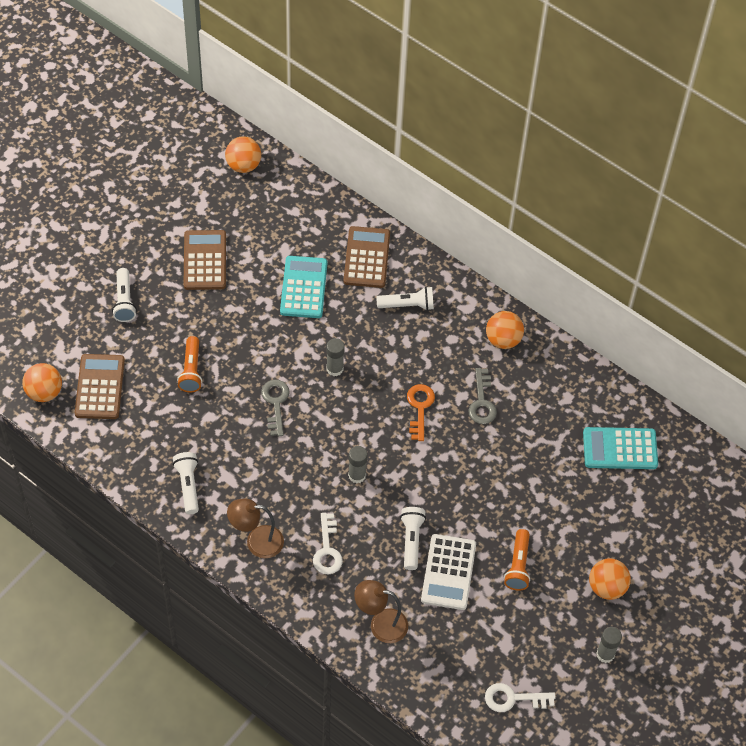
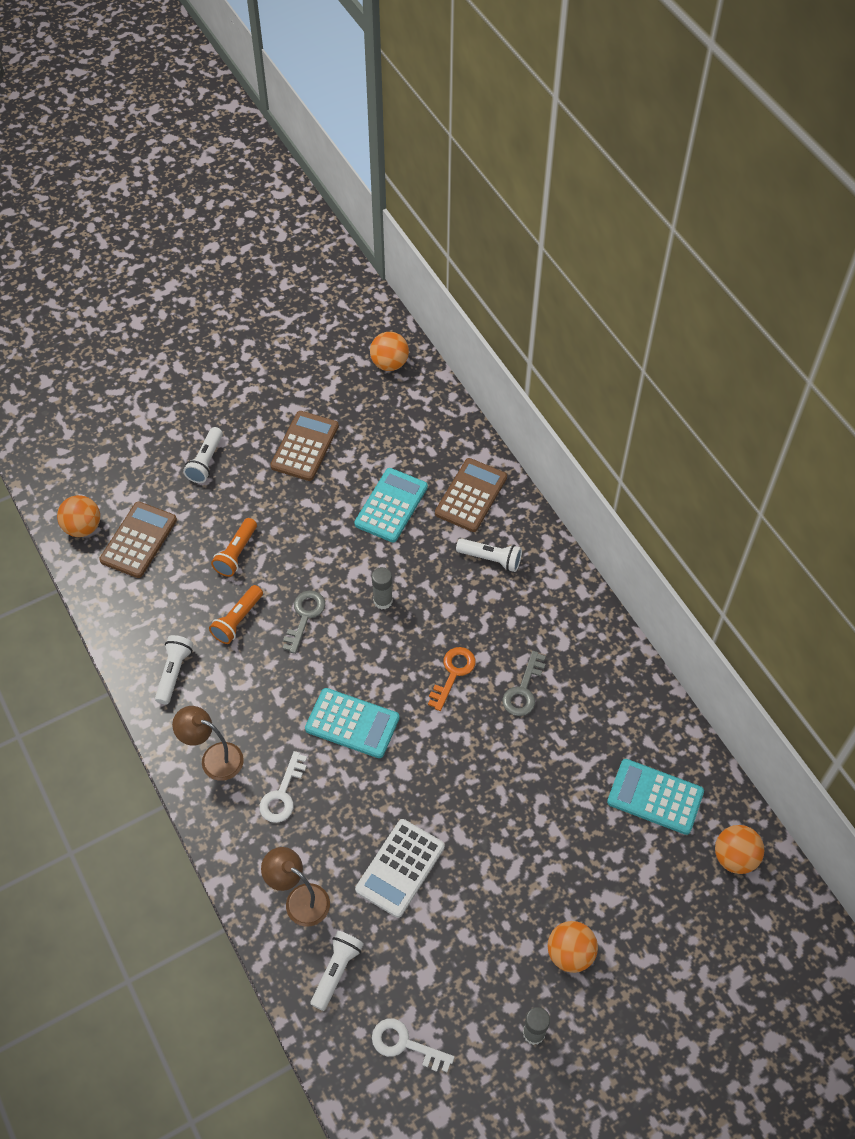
camera: 25 degrees right, 0 degrees up
grey glue stick [348,446,368,483] -> turquoise calculator [305,688,399,758]
white flashlight [400,507,426,570] -> white flashlight moved to [310,931,364,1011]
orange ball [486,311,524,349] -> orange ball moved to [715,825,765,874]
orange flashlight [504,529,530,590] -> orange flashlight moved to [209,585,263,644]

